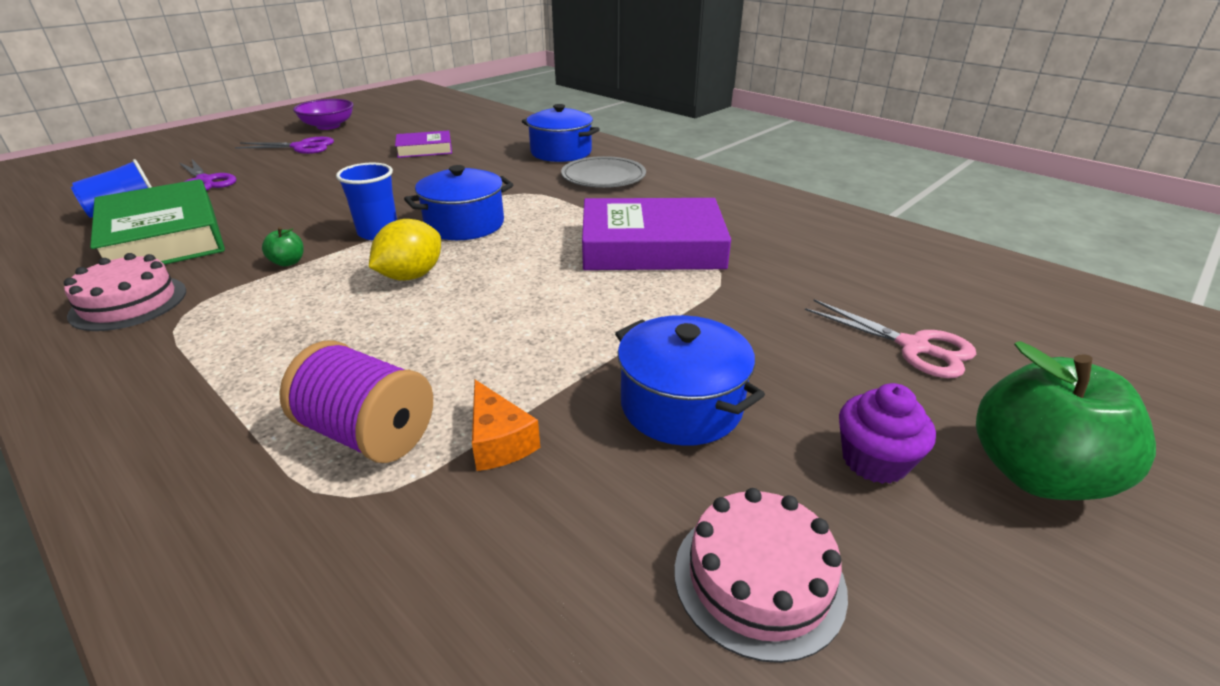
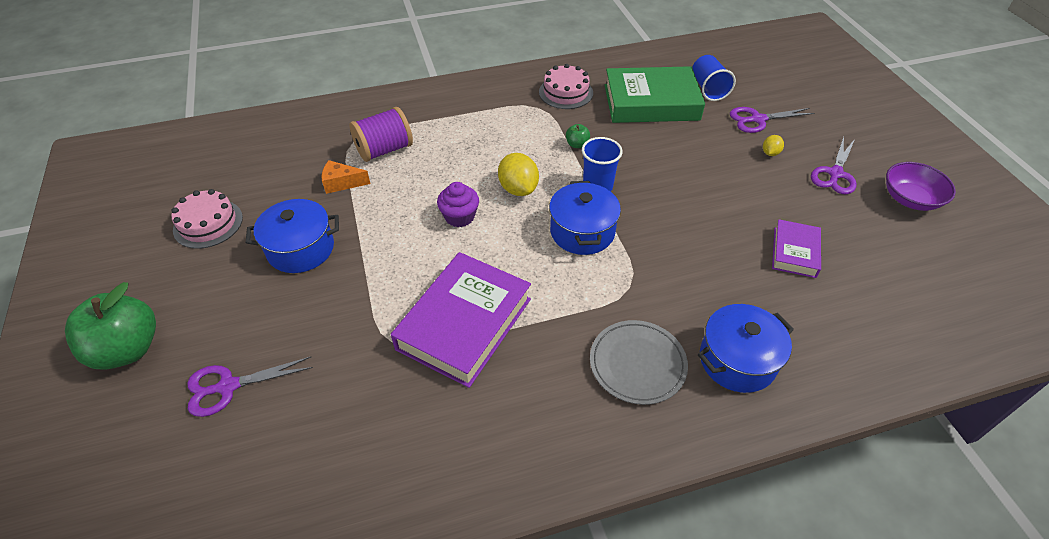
camera: 120 degrees right, 15 degrees up
pink scissors [805,299,976,378] -> purple scissors [187,357,313,417]
purple cupcake [839,383,936,484] -> purple cupcake moved to [437,182,479,227]
none -> yellow lemon [763,135,784,156]

